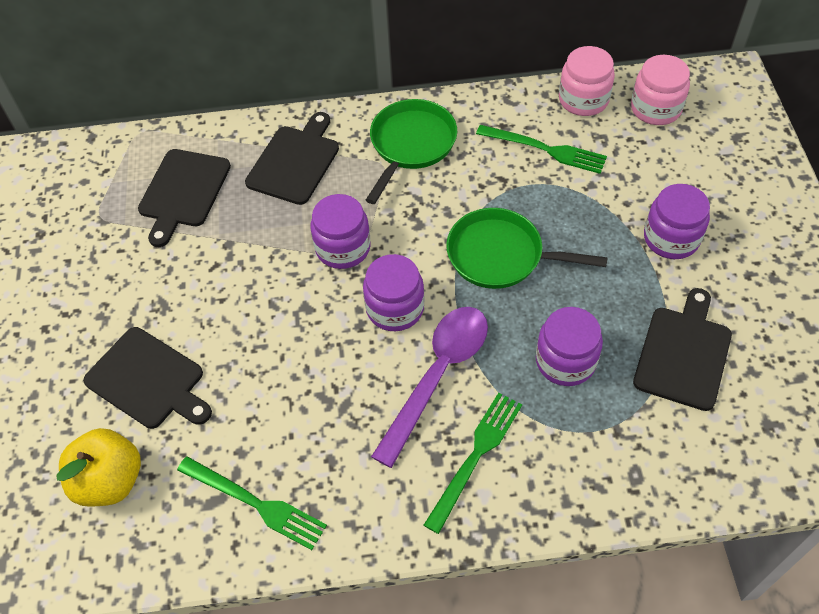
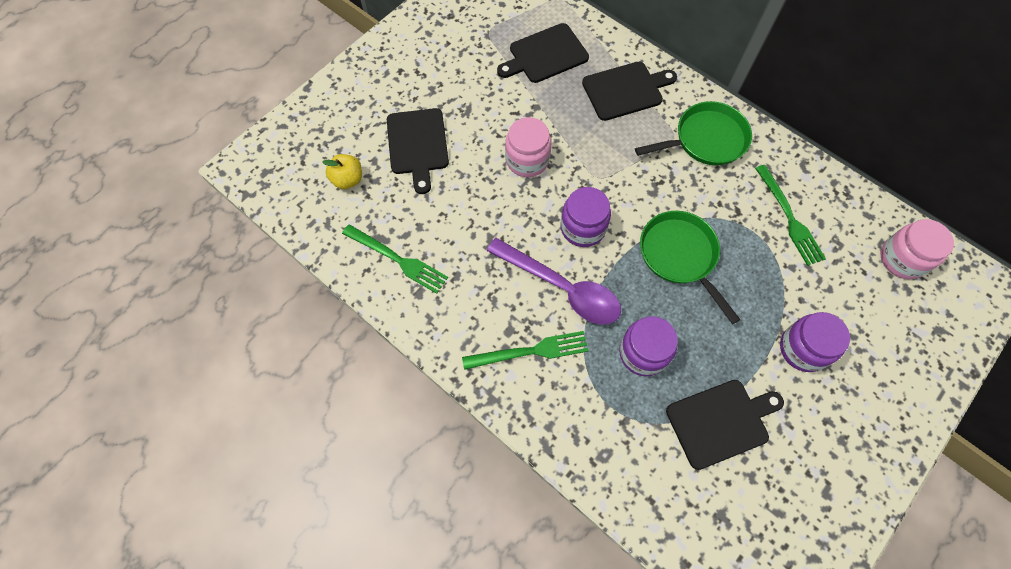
camera: 45 degrees right, 10 degrees up
yellow apple [56,428,141,507] -> yellow apple [322,154,362,189], size x0.66
green fork [177,456,327,550] -> green fork turned 45 degrees counterclockwise [342,224,448,294]
purple jar [311,194,371,269] -> none
purple spoon [371,307,488,468] -> purple spoon turned 45 degrees clockwise [487,238,621,324]
pink jar [559,46,615,116] -> pink jar moved to [505,117,551,177]

